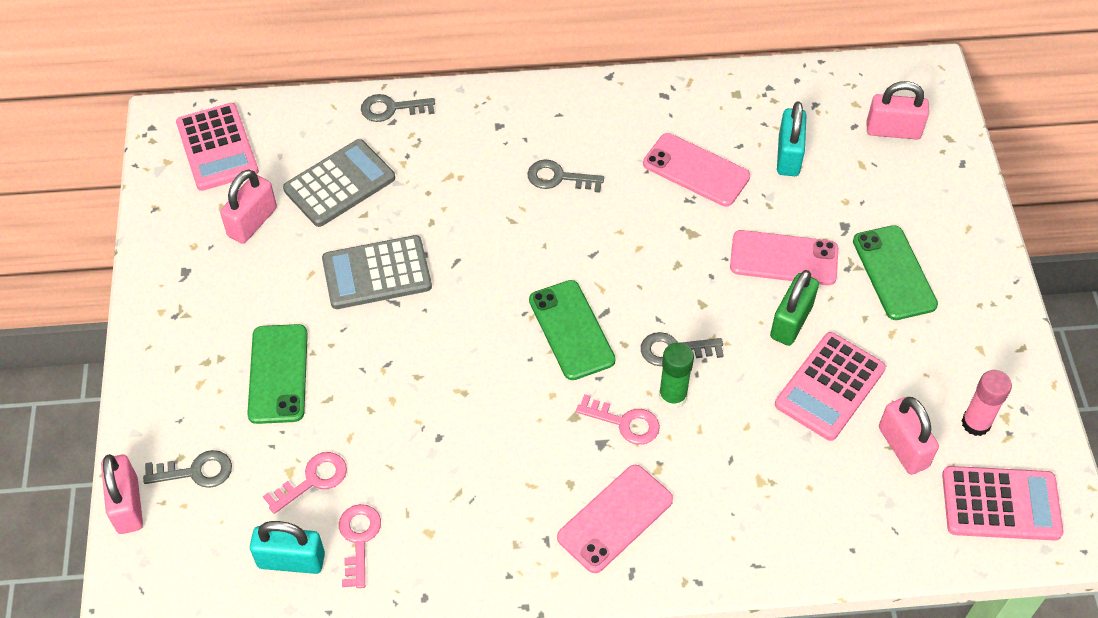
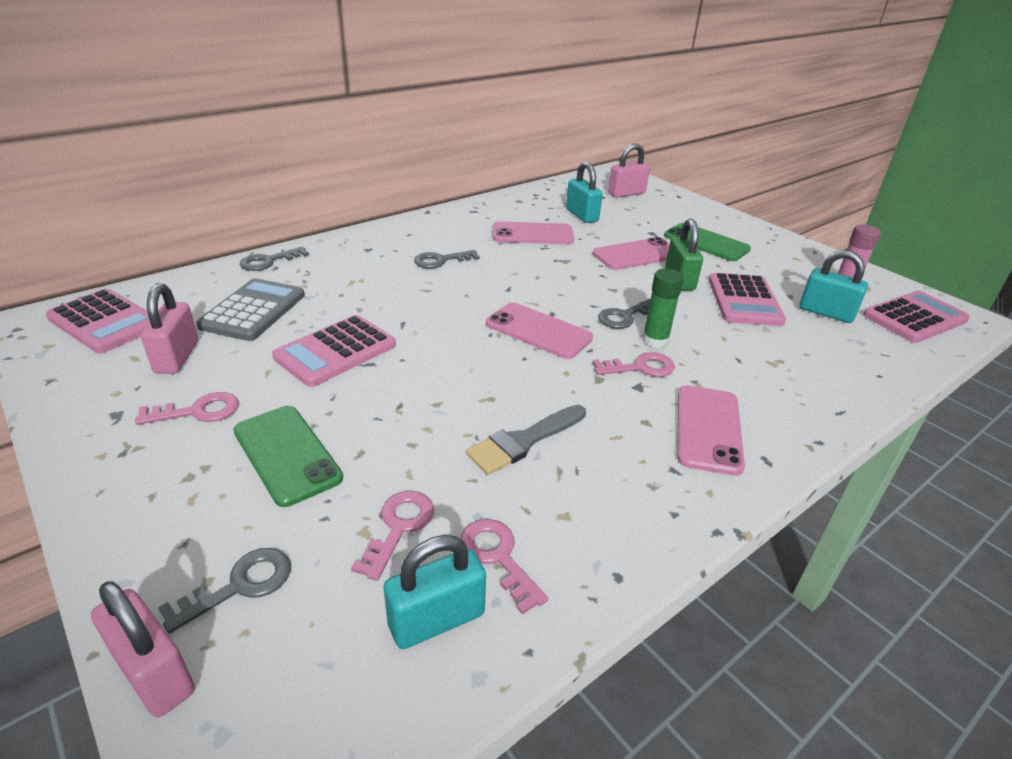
camera: 35 degrees left, 20 degrees down
grey calculator [322,235,432,309] -> pink calculator [272,315,396,387]
green phone [529,280,616,380] -> pink phone [486,302,593,359]
pink padlock [879,397,939,475] -> turquoise padlock [799,250,868,323]
none -> pink key [135,392,239,425]
none -> grey brush [466,405,586,475]

